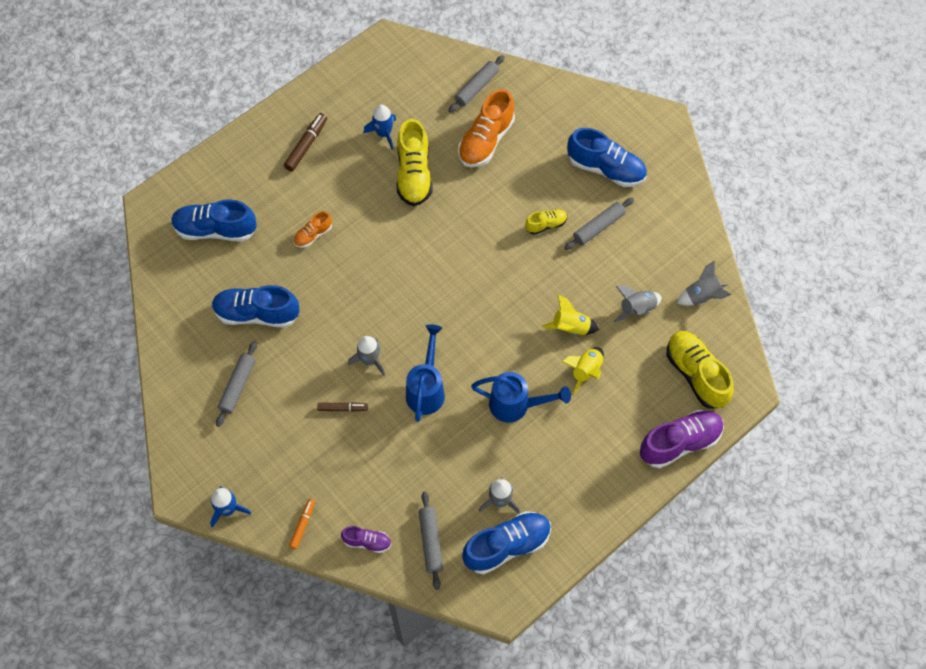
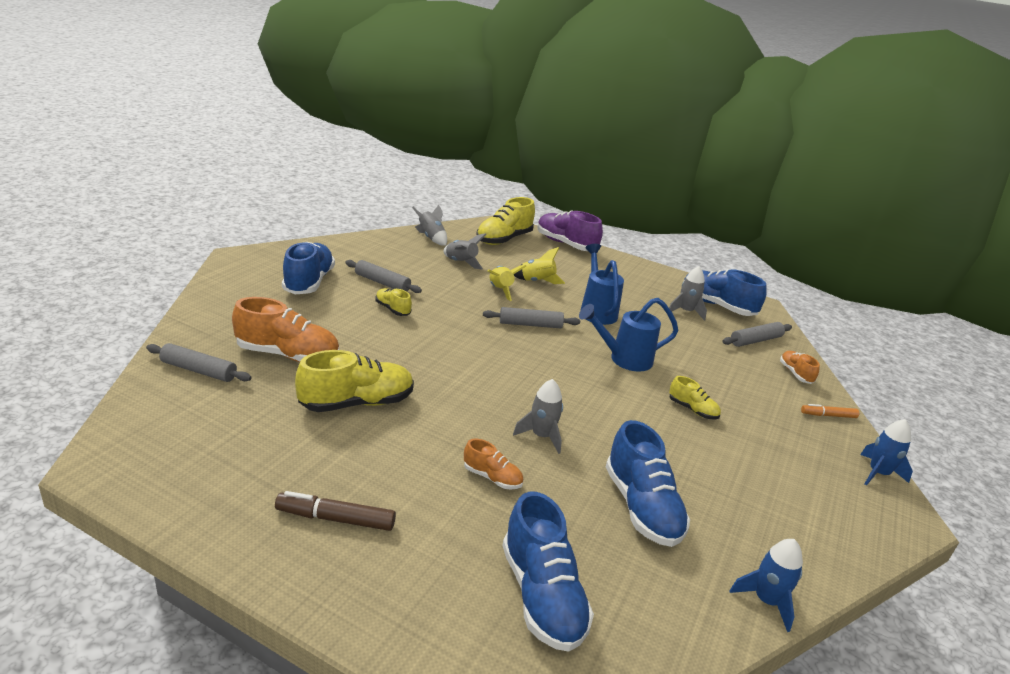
camera: 115 degrees left, 35 degrees down
grey rolling pin [216,341,257,427] -> grey rolling pin moved to [483,307,580,328]
brown marker [317,402,368,412] -> yellow shoe [669,376,721,420]
purple shoe [341,526,391,553] -> orange shoe [780,351,820,384]
grey rocket [348,336,385,376] -> grey rocket moved to [513,379,563,454]
blue rocket [364,105,396,150] -> blue rocket moved to [730,539,803,632]

